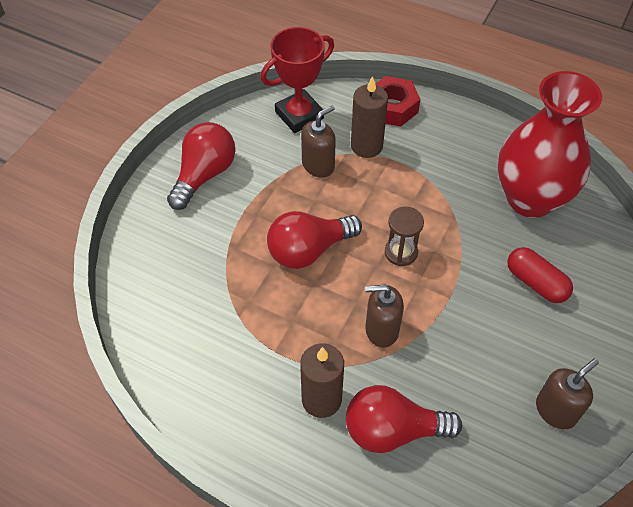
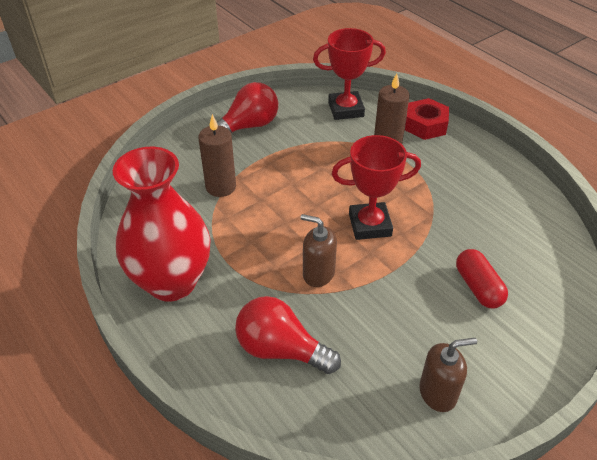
camera: 25 degrees right, 10 degrees down
red light bulb [267,211,362,269] -> none
brown candle [300,343,344,418] -> brown candle moved to [198,114,236,197]
brown soap dispenser [301,105,336,178] -> none
brown hourglass [385,207,424,266] -> red trophy [332,135,421,240]
red vase [498,71,602,218] -> red vase moved to [113,147,211,302]

